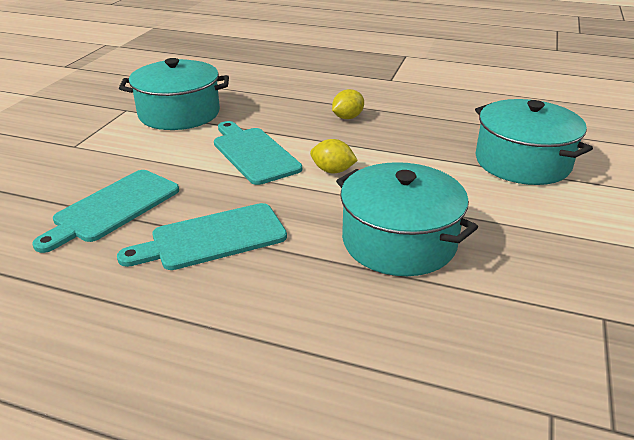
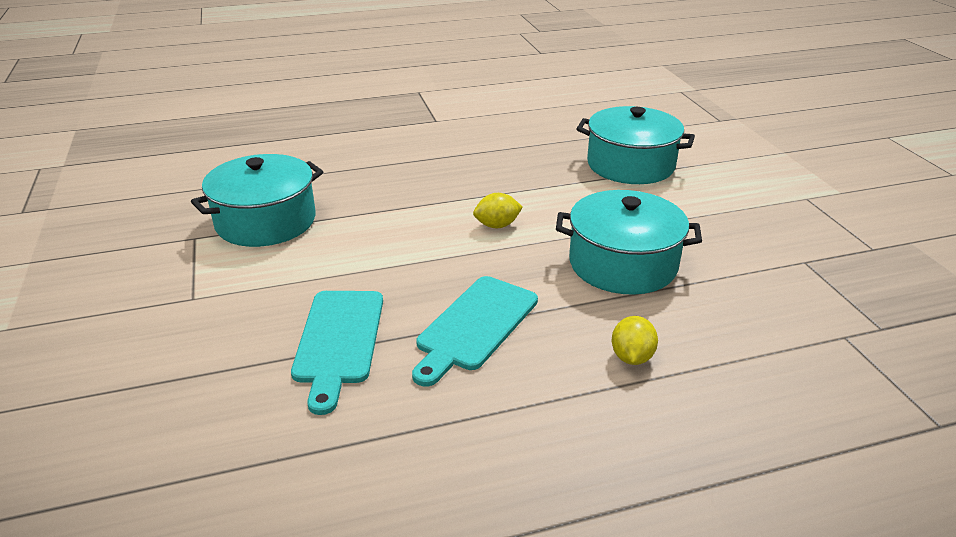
camera: 35 degrees left, 0 degrees up
turquoise cutting board [214,121,302,185] -> none
yellow lemon [332,89,364,119] -> yellow lemon moved to [612,316,658,365]

